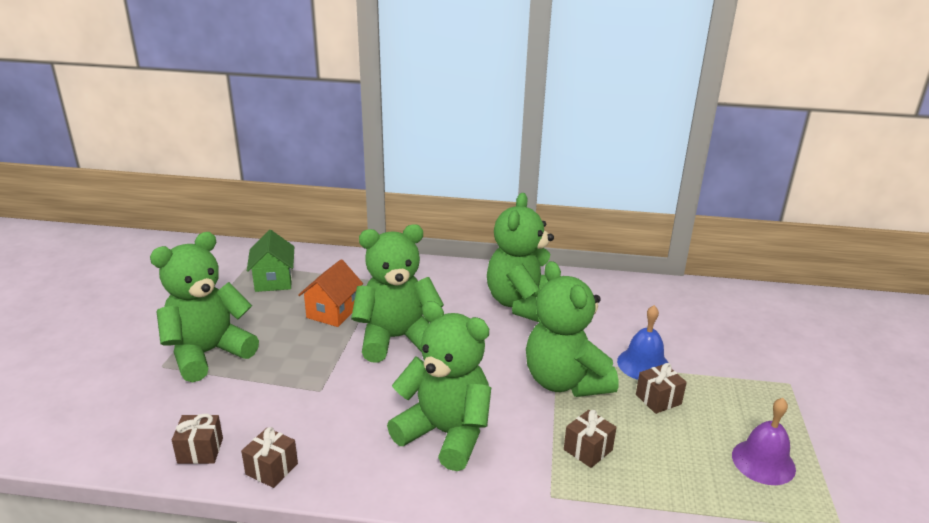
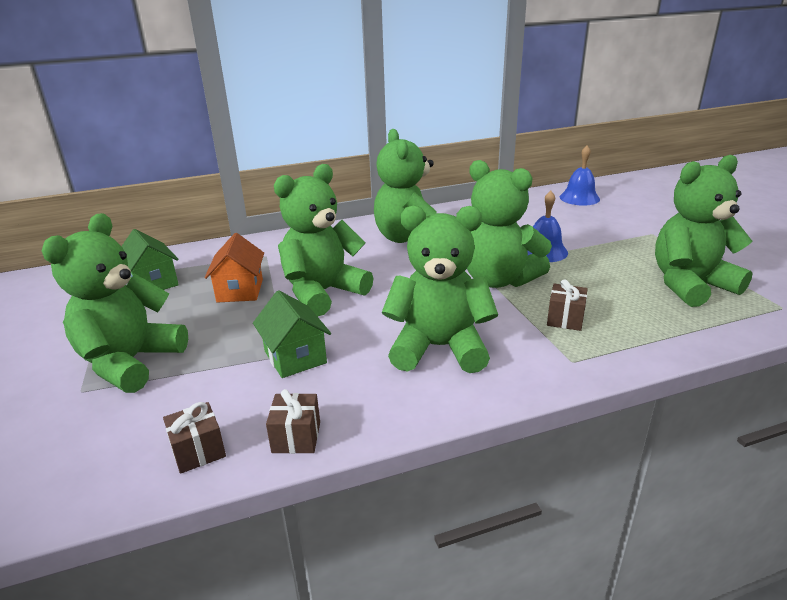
camera: 25 degrees left, 0 degrees up
brown gift [636,363,687,414] -> none
purple bell [732,398,796,485] -> green teddy bear [655,155,753,307]
none -> green house [253,290,331,378]
none -> blue bell [560,146,600,206]

